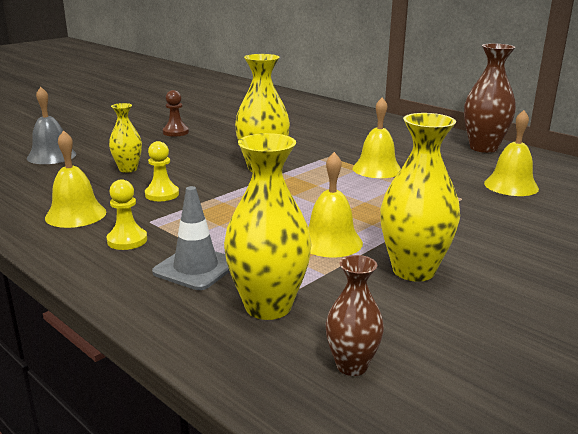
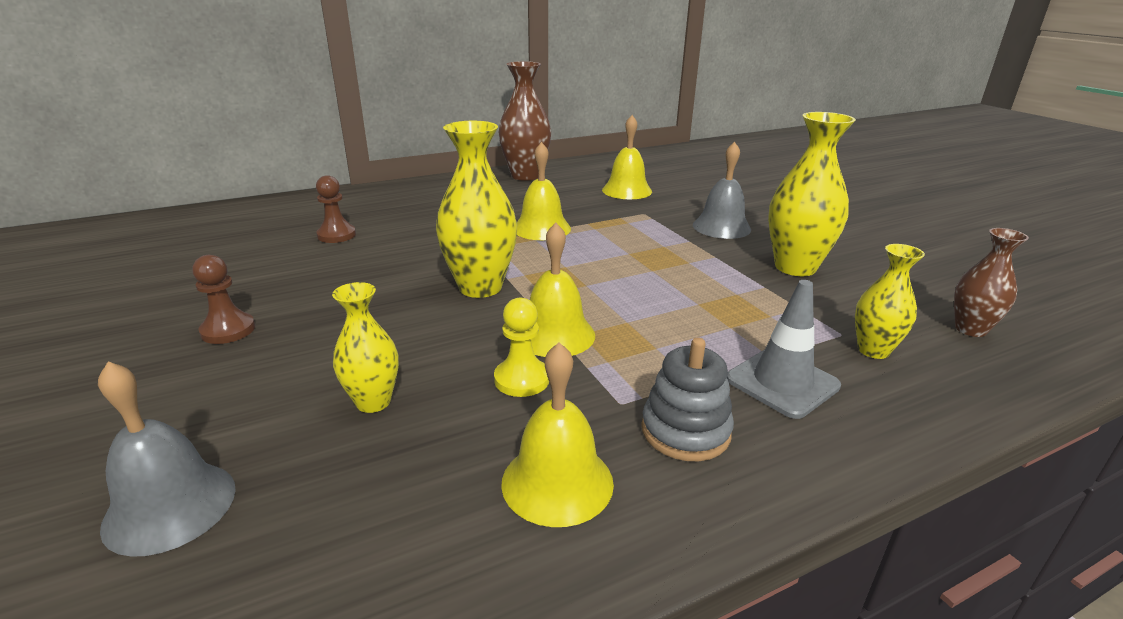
camera: 70 degrees left, 5 degrees up
yellow pawn [107,179,147,250] -> grey stacking toy [641,338,734,461]
yellow vase [224,133,312,320] -> yellow vase [855,244,925,359], size x0.59
yellow bell [308,152,363,258] -> yellow bell moved to [530,223,595,357]
none -> brown pawn [316,175,356,243]
none -> grey bell [693,142,751,239]

